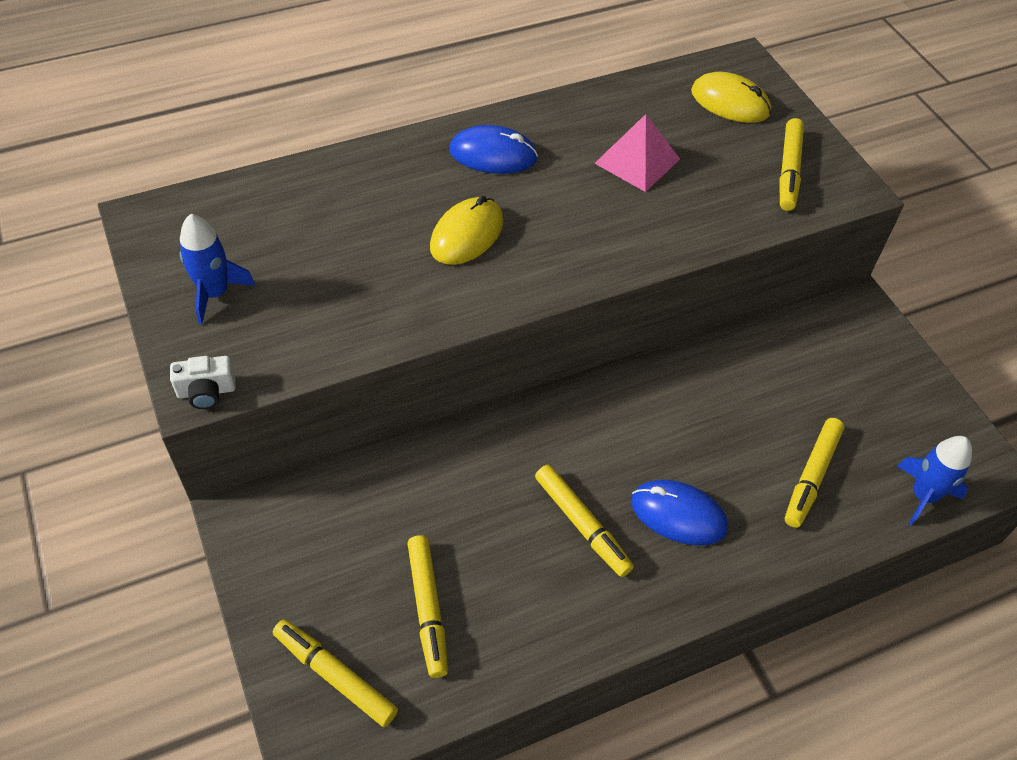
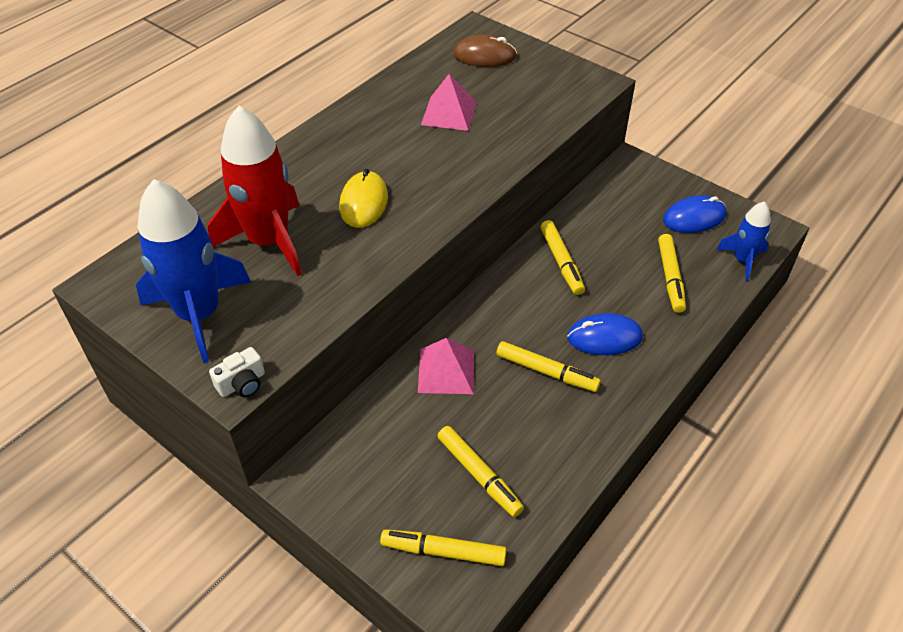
camera: 25 degrees left, 5 degrees down
blue rocket [179,214,255,324] -> blue rocket [136,179,251,363], size x1.84
blue mouse [449,125,538,174] -> blue mouse moved to [663,195,726,233]
yellow mouse [691,72,771,123] -> brown mouse [453,34,517,67]
yellow marker [779,118,804,211] -> yellow marker moved to [541,220,585,295]
none -> red rocket [208,106,302,276]
none -> pink pyramid [418,338,474,394]

